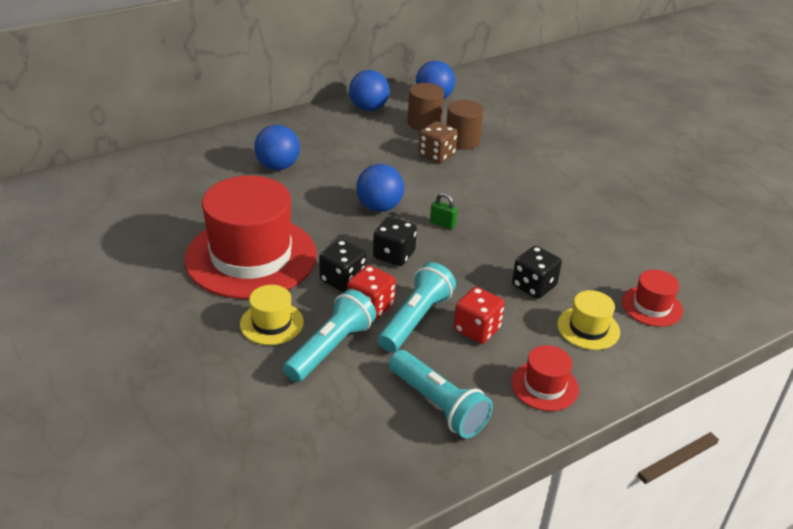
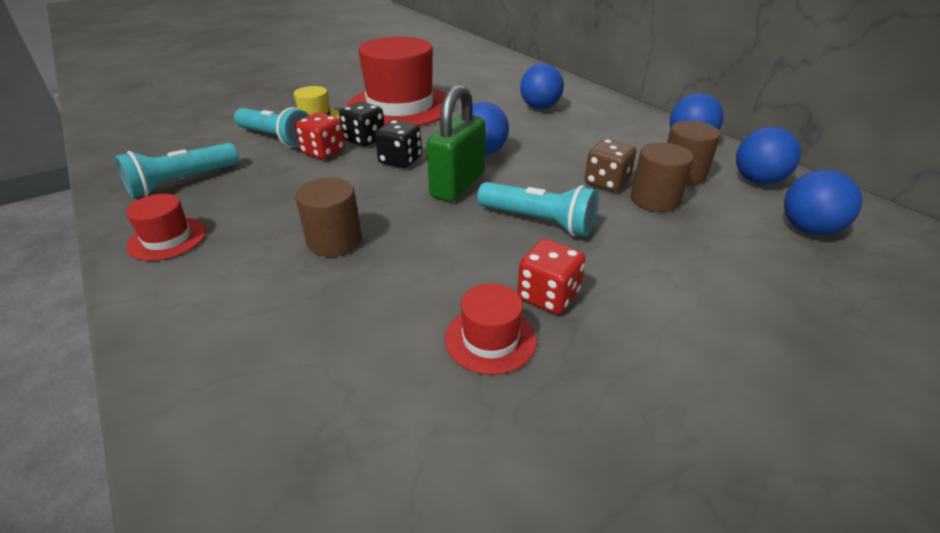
camera: 90 degrees right, 0 degrees up
turquoise flashlight [378,262,456,352] -> turquoise flashlight moved to [477,182,598,236]
green padlock [430,193,458,230] -> green padlock [426,84,486,202], size x2.37
red dice [453,287,505,344] -> red dice moved to [517,239,586,314]
black dice [512,246,562,299] -> brown cylinder [295,178,362,257]
yellow hat [557,290,620,350] -> none
red hat [622,270,683,327] -> red hat moved to [445,283,536,375]
none -> blue ball [784,170,863,235]

